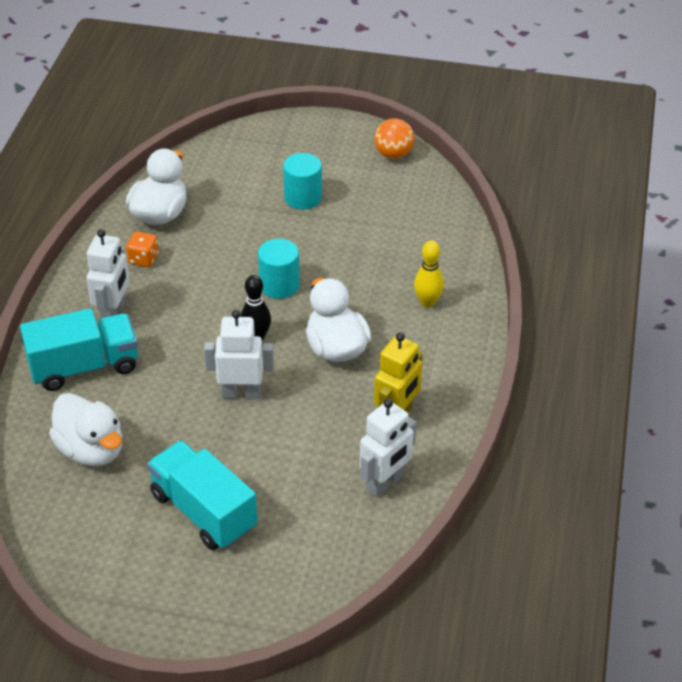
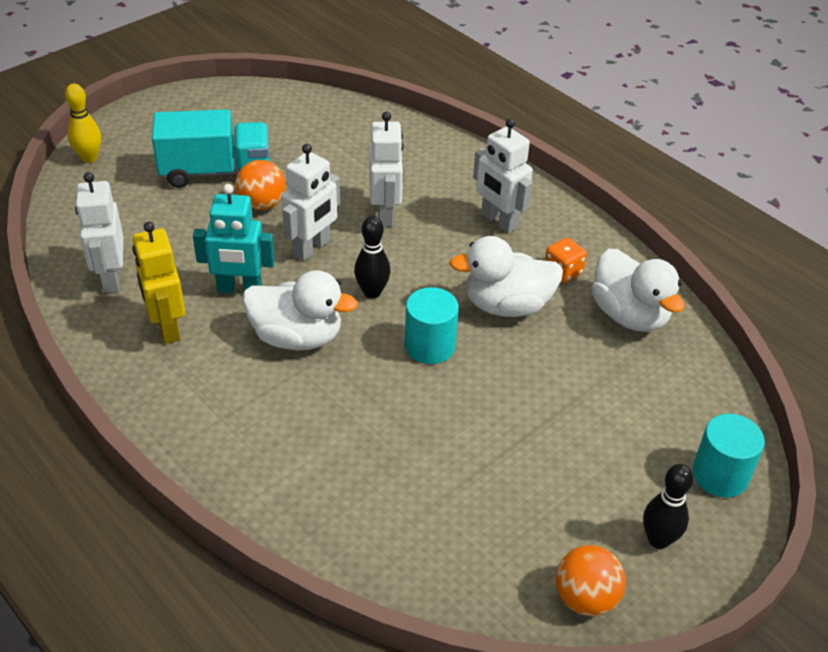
camera: 125 degrees right, 0 degrees up
turquoise truck [20,308,138,391] -> none
white duck [49,393,122,466] -> white duck moved to [449,236,563,317]
turquoise cylinder [283,153,322,209] -> turquoise cylinder moved to [692,414,765,498]
yellow bowling pin [414,240,444,308] -> yellow bowling pin moved to [65,84,101,163]
none -> turquoise robot [193,184,275,294]
none -> orange ball [235,160,286,210]
none -> white robot [369,111,404,227]
none -> black bowling pin [643,464,693,549]

